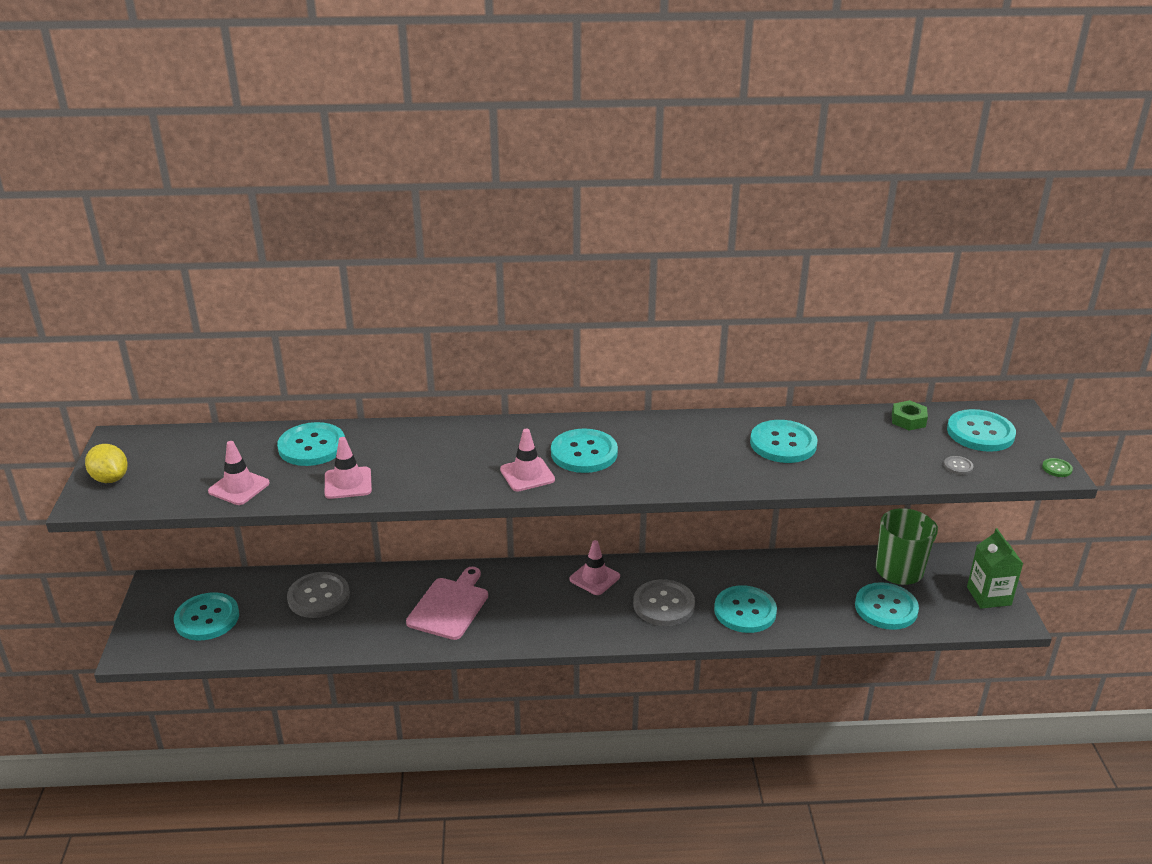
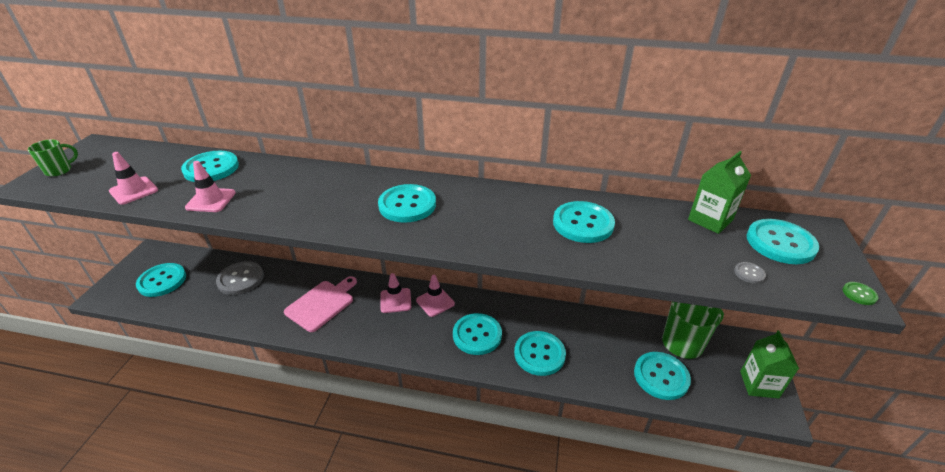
camera: 15 degrees right, 5 degrees up
yellow lemon [85,444,128,483] -> green mug [28,140,78,177]
pink traffic cone [500,429,555,491] -> pink traffic cone moved to [380,273,411,313]
grey button [633,579,695,626] -> turquoise button [453,313,502,355]
green nut [892,400,928,430] -> green carton [688,151,751,234]

